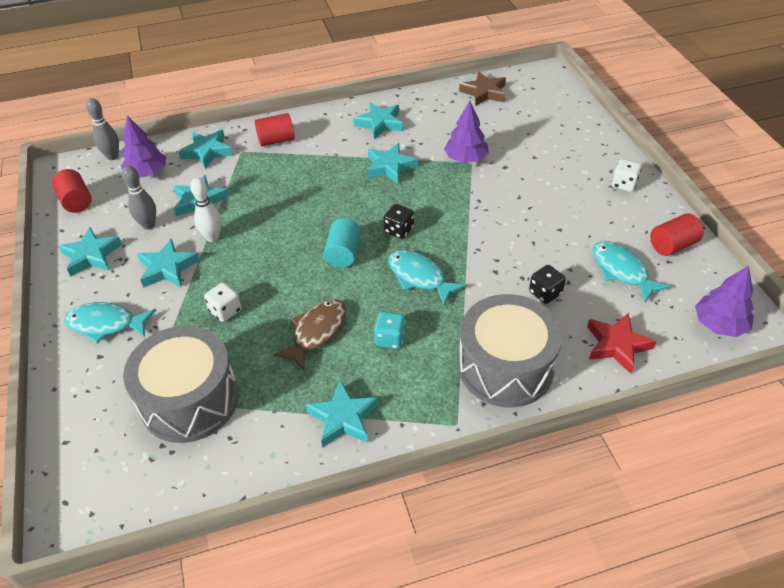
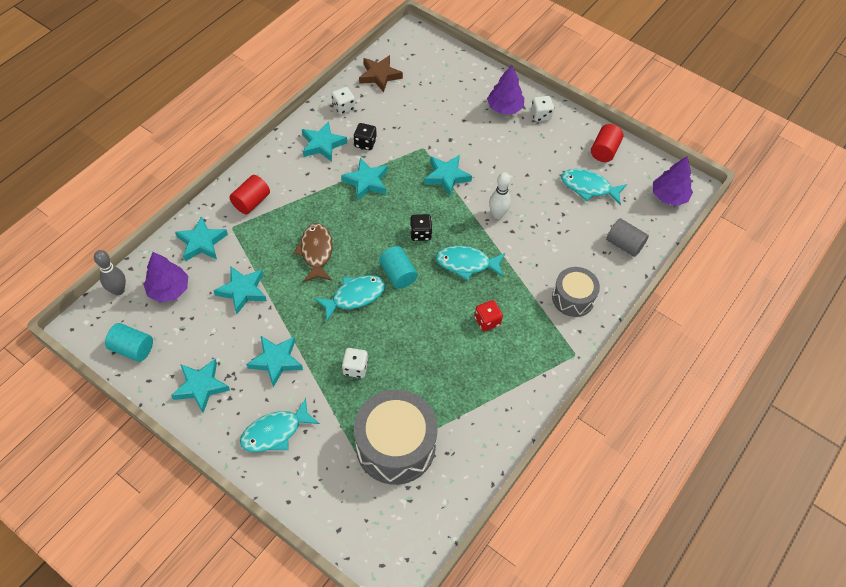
camera: 40 degrees left, 10 degrees up
red cylinder [52,169,92,213] -> turquoise cylinder [105,323,153,362]
grey bowling pin [122,166,156,230] -> none
white bowling pin [190,178,222,242] -> white bowling pin moved to [489,172,511,219]
brown fish [273,299,346,371] -> brown fish moved to [294,223,333,282]
turquoise star [306,380,378,448] -> turquoise star moved to [424,155,472,196]
turquoise dice [374,311,406,349] -> red dice [474,300,503,331]
purple tree [444,101,489,163] -> purple tree moved to [487,65,524,114]
grey drum [458,294,562,408] -> grey drum [552,267,600,317], size x0.60
black dice [529,265,566,304] -> black dice moved to [354,123,377,150]
red star [587,313,657,374] -> grey cylinder [606,218,649,257]
none -> turquoise fish [314,275,386,321]
none -> white dice [331,87,355,115]

